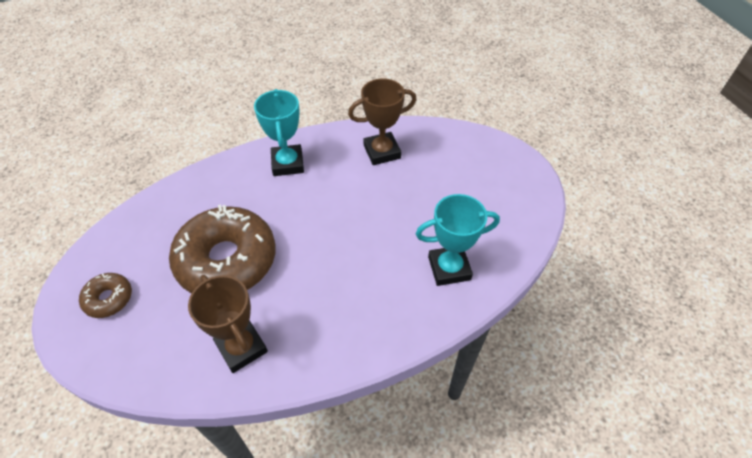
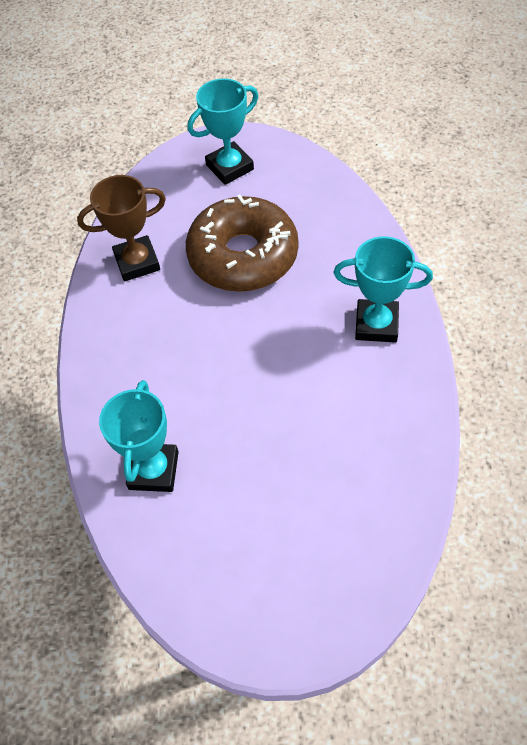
camera: 110 degrees right, 5 degrees up
brown donut [79,273,132,318] -> turquoise trophy [188,78,258,185]
brown trophy [348,79,417,165] -> none

